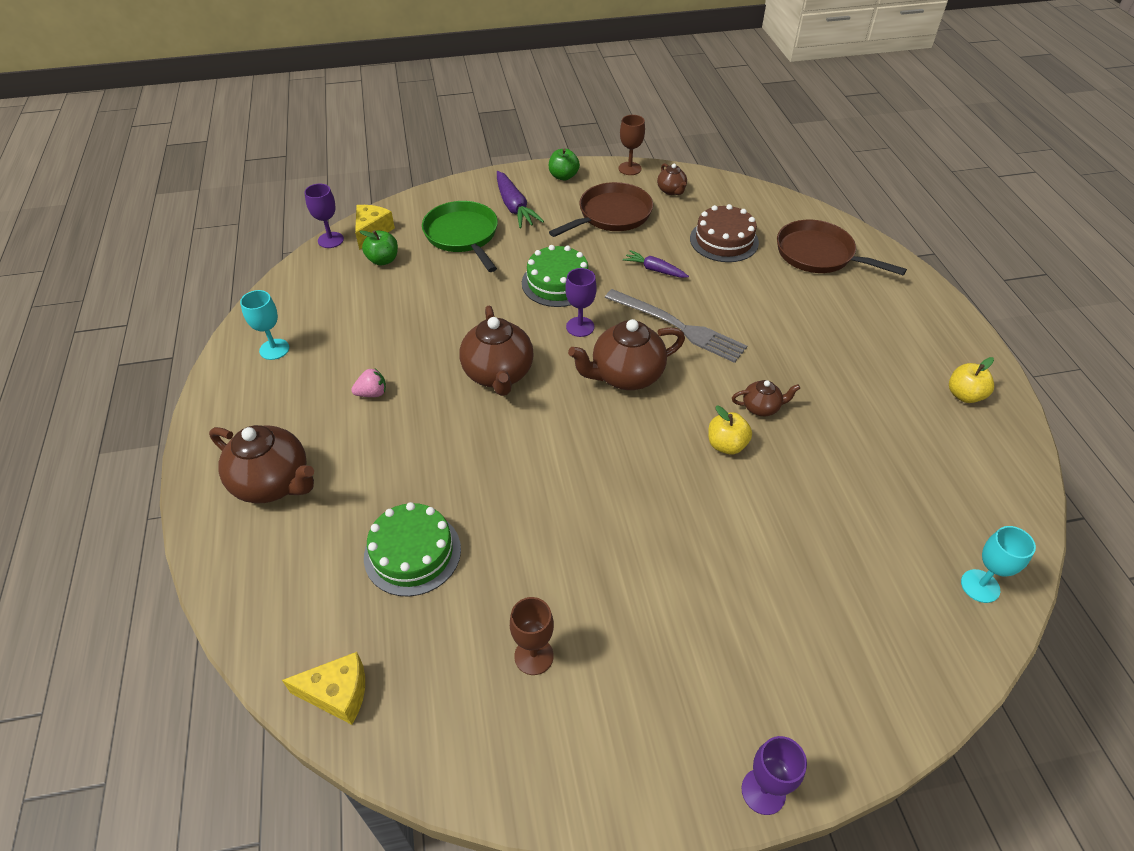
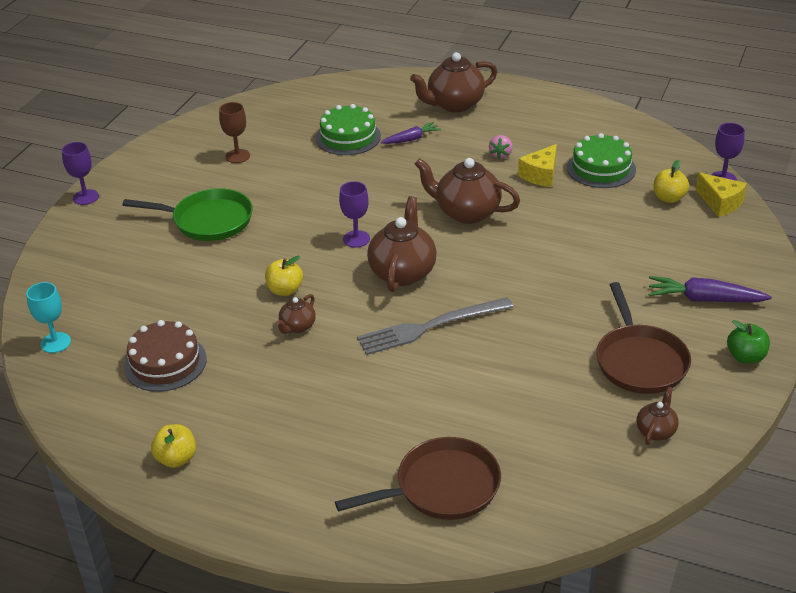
camera: 125 degrees right, 10 degrees down
turquoise goblet [240,290,289,360] -> none
yellow cheese [282,652,365,725] -> yellow cheese moved to [518,144,557,187]
green apple [360,230,398,265] -> yellow apple [654,160,689,203]
green pan [422,201,498,272] -> green pan moved to [123,188,253,241]
green cake [522,245,588,307] -> green cake moved to [567,133,636,188]
purple goblet [565,268,597,337] -> purple goblet moved to [339,181,370,248]
brown goblet [618,115,645,175] -> none
purple carrot [623,250,689,278] -> purple carrot moved to [381,122,441,144]
brown teapot [657,163,687,195] -> brown teapot turned 105 degrees clockwise [637,387,679,445]
brown cake [690,204,759,262] -> brown cake moved to [124,320,207,392]

